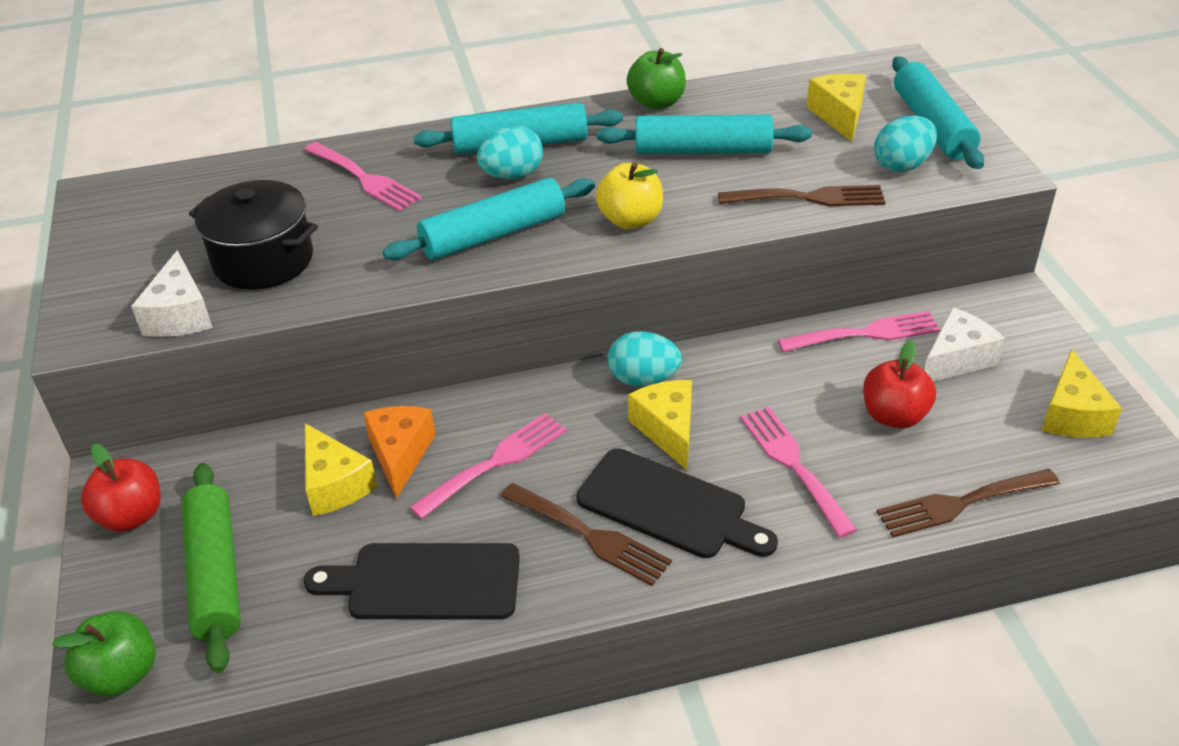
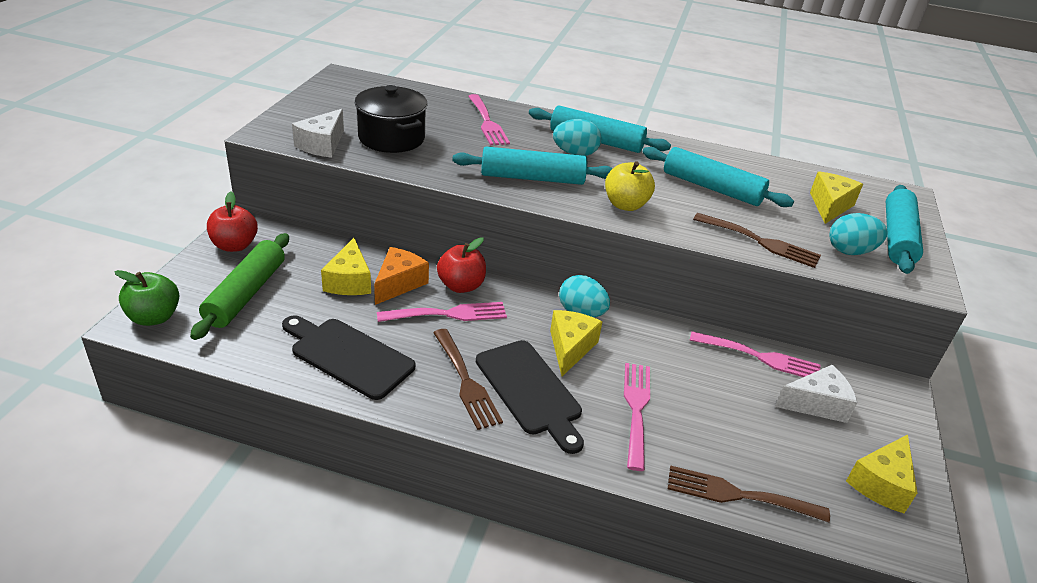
camera: 25 degrees right, 5 degrees down
green apple [627,48,686,110] -> none
red apple [863,340,936,428] -> red apple moved to [437,237,486,293]

